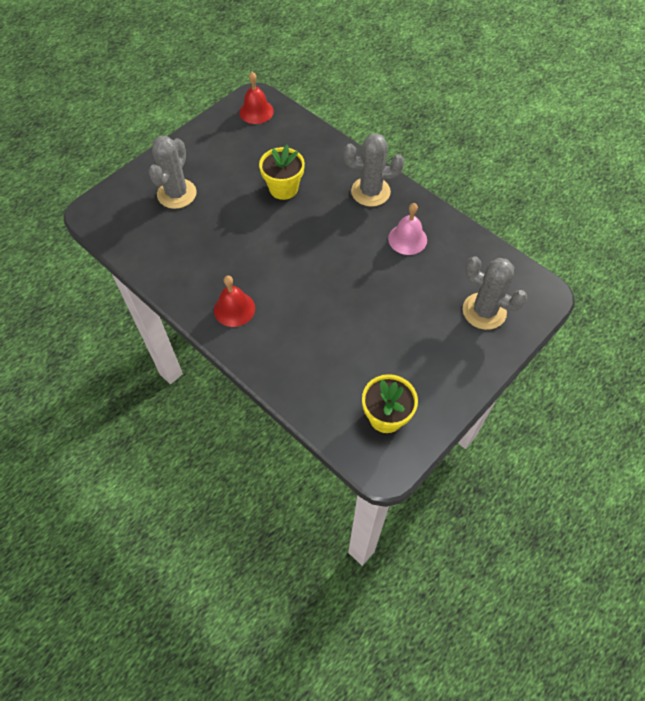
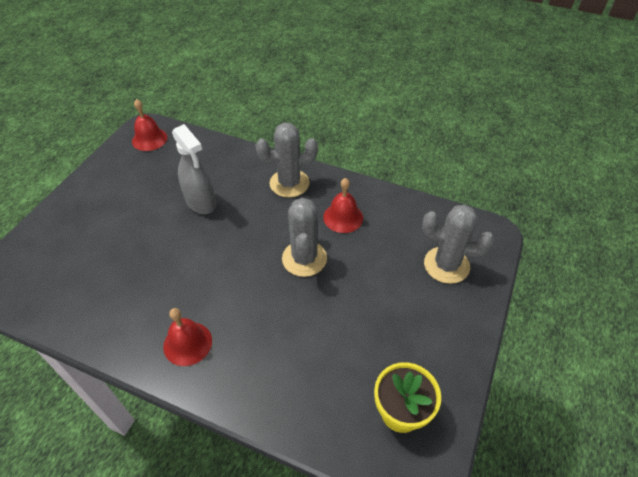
camera: 20 degrees left, 10 degrees down
grey cactus [149,136,196,209] -> grey cactus moved to [282,198,327,277]
yellow flower pot [259,145,305,200] -> grey spray bottle [172,124,216,214]
pink bell [388,203,427,255] -> red bell [323,178,363,233]

